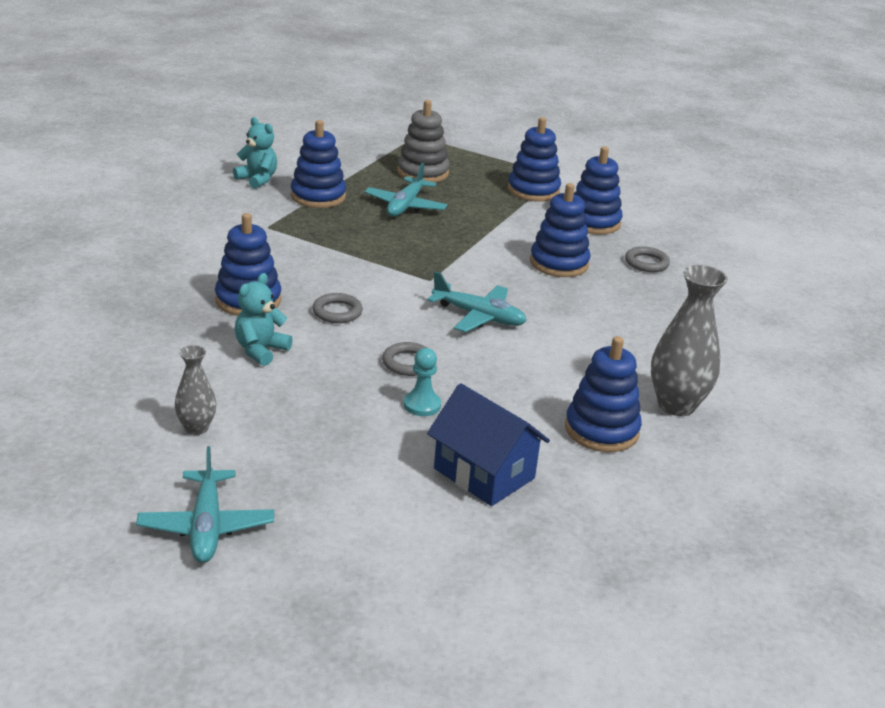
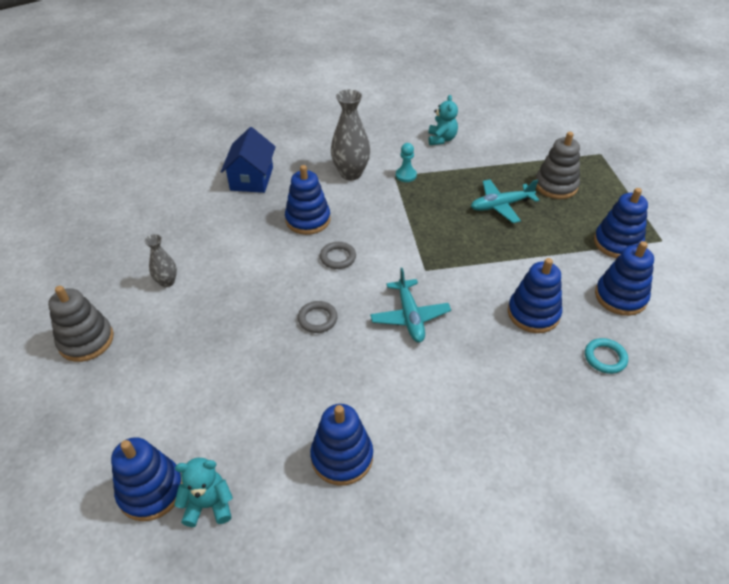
camera: 55 degrees right, 15 degrees up
turquoise plane [136,446,274,563] -> grey stacking toy [48,286,114,362]
turquoise teddy bear [235,273,293,366] -> turquoise teddy bear moved to [174,458,233,527]
blue stacking toy [291,120,346,208] -> blue stacking toy moved to [111,437,183,521]
turquoise pawn [404,348,441,416] -> turquoise pawn moved to [396,143,417,182]
blue house [427,383,550,506] -> blue house moved to [221,127,276,193]
grey ring [625,246,670,272] -> turquoise ring [585,338,628,374]
grey vase [651,265,728,416] -> grey vase moved to [331,89,370,180]

